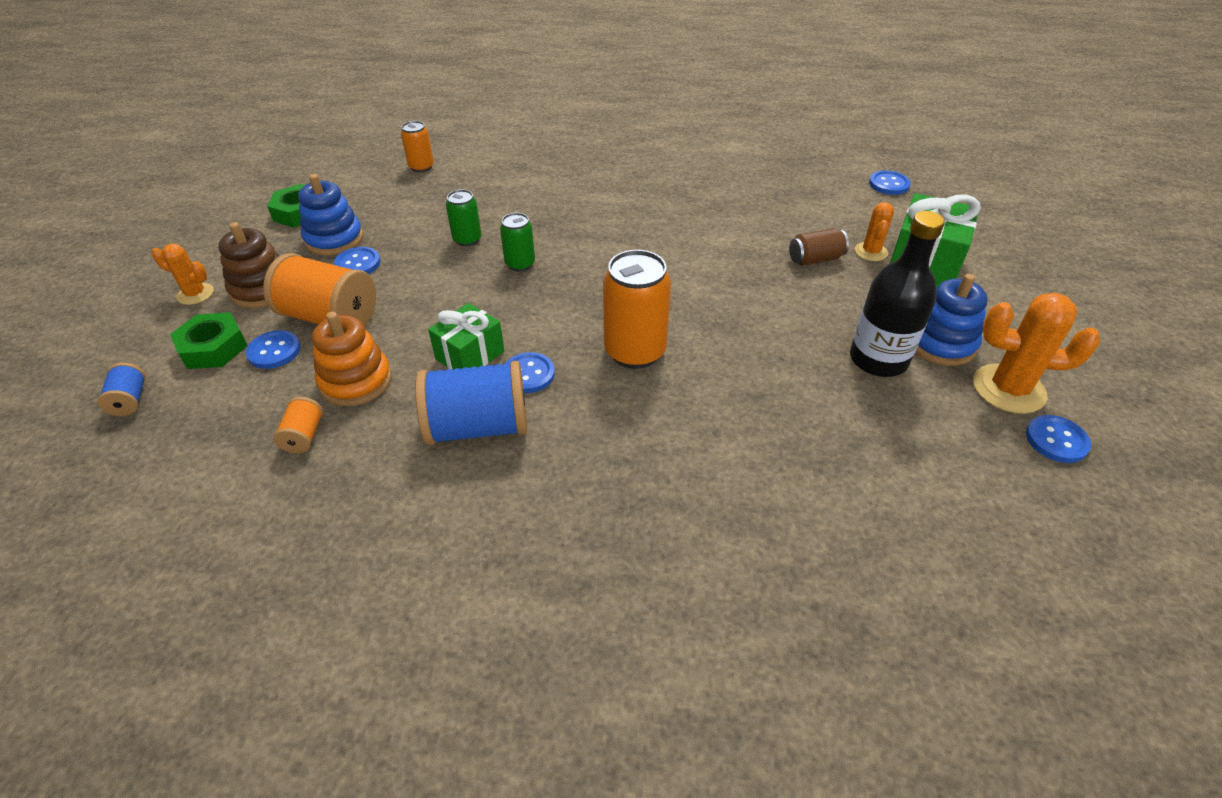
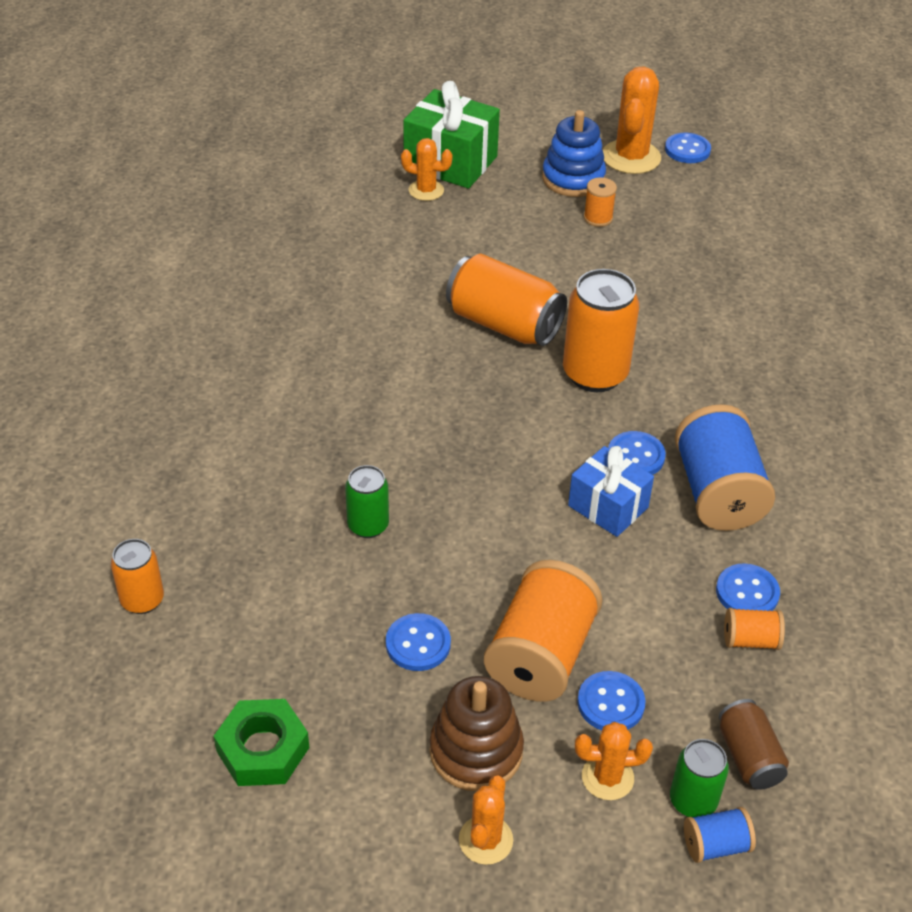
camera: 90 degrees left, 0 degrees up
green nut [170,312,248,369] -> orange cactus [575,722,653,800]
blue stacking toy [298,174,363,256] -> none
orange stacking toy [312,312,392,406] -> none
green gift [428,303,505,370] -> blue gift [568,446,654,537]
green can [500,213,535,272] -> green can moved to [670,739,729,817]
brown can [789,228,849,266] -> brown can moved to [719,699,789,790]
black bottle [850,211,945,377] -> orange spool [584,178,617,227]
blue button [869,170,911,195] -> blue button moved to [716,563,780,611]
none -> orange can [446,254,567,346]

